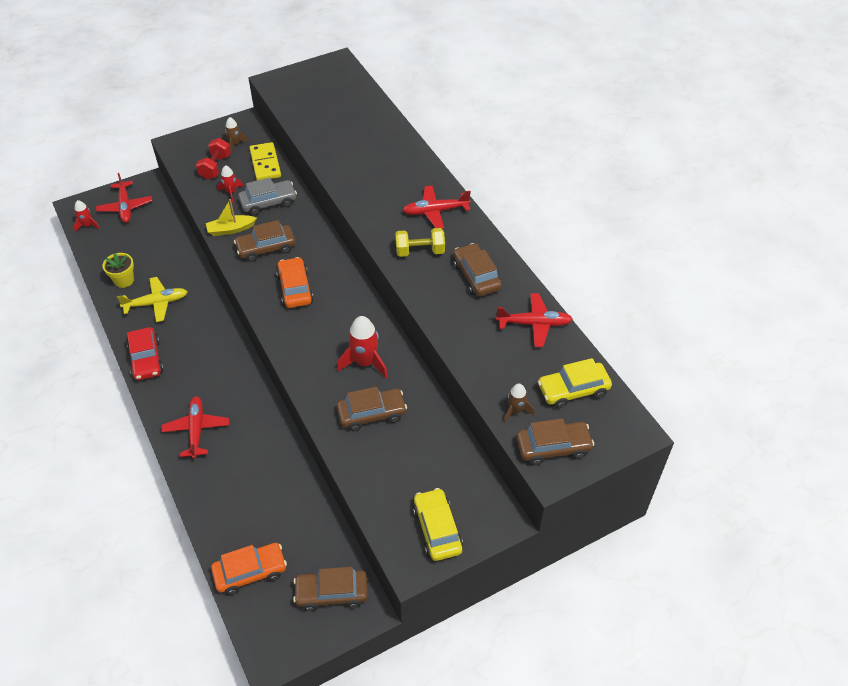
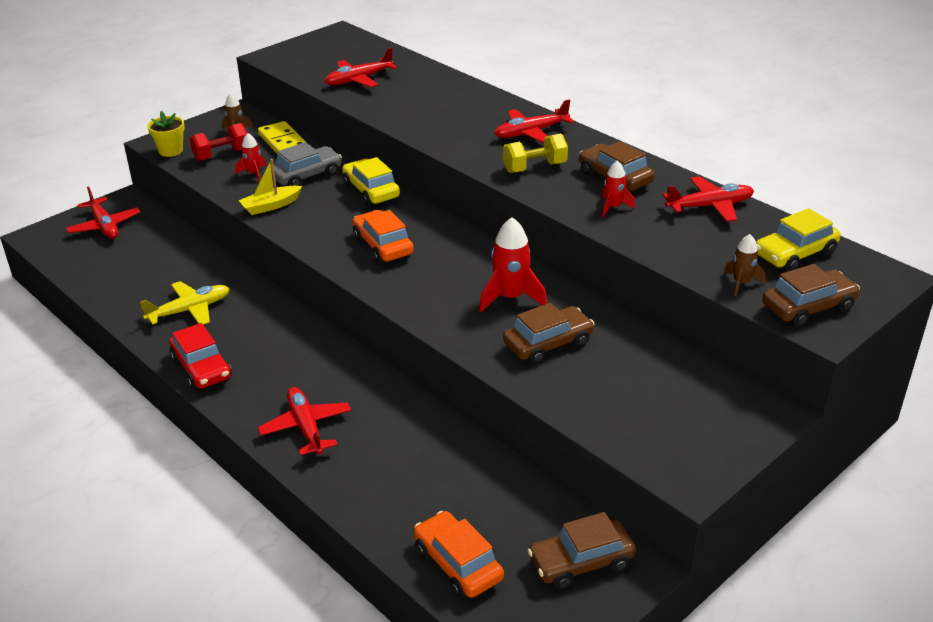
camera: 15 degrees left, 15 degrees down
red rocket [73,200,100,232] -> red rocket moved to [602,160,635,217]
yellow flower pot [102,253,134,288] -> yellow flower pot moved to [147,111,185,157]
red dumbbell [196,138,231,180] -> red dumbbell turned 60 degrees clockwise [190,123,247,161]
orange car [211,543,287,595] -> orange car turned 90 degrees counterclockwise [414,511,504,598]
brown car [234,220,296,262] -> none
yellow car [413,488,463,561] -> yellow car moved to [342,157,400,206]
none -> red plane [325,48,397,87]

